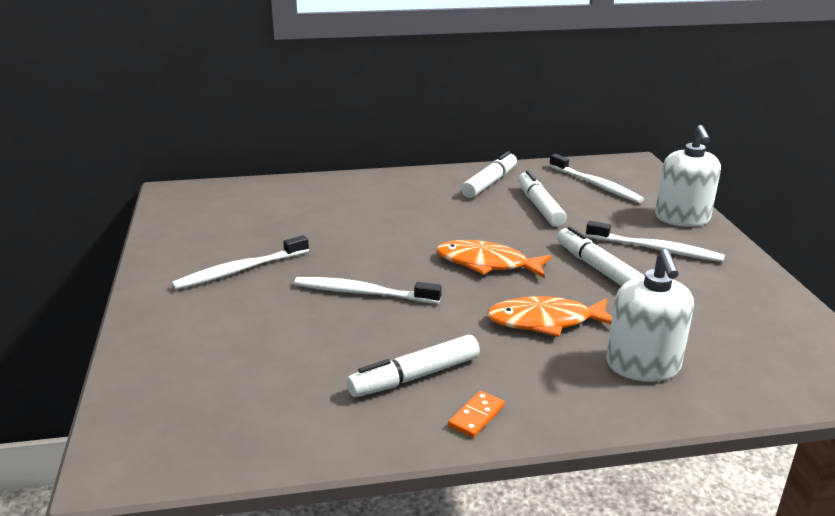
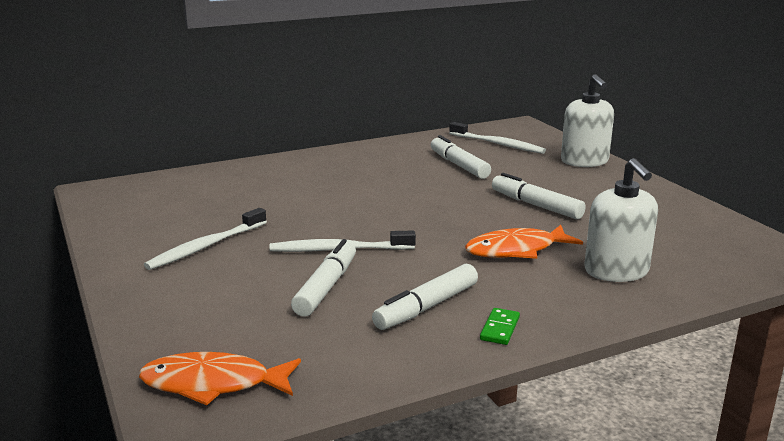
camera: 15 degrees left, 5 degrees down
orange fish [436,240,552,278] -> orange fish moved to [139,352,301,405]
orange domino [448,391,504,438] -> green domino [480,308,520,345]
white marker [461,151,517,198] -> white marker moved to [291,239,356,317]
white toothbrush [586,221,725,262] -> none

